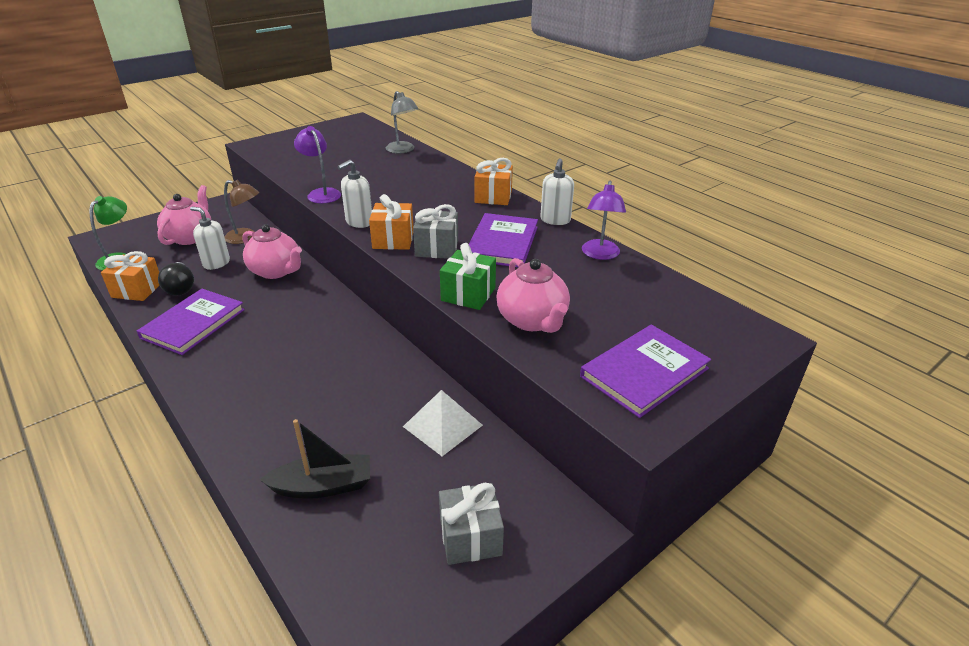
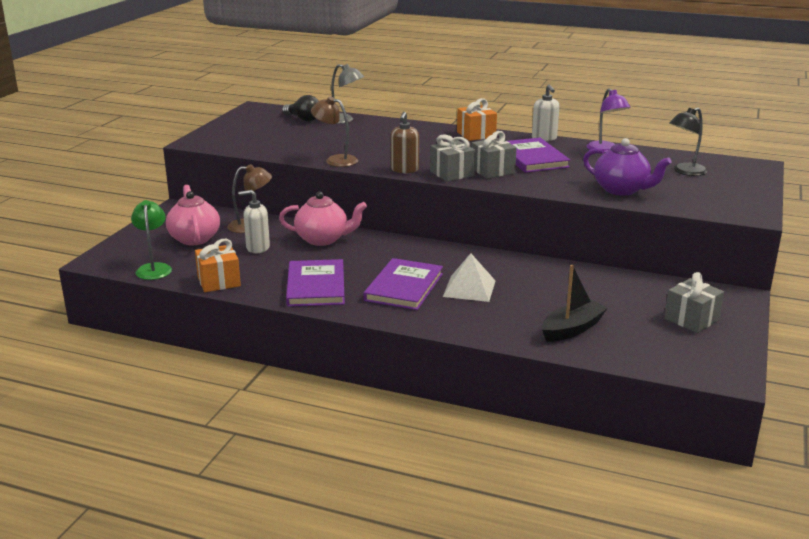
camera: 30 degrees left, 10 degrees down
black light bulb [158,262,194,296] -> black light bulb moved to [282,95,319,122]
purple lamp [294,126,341,203] -> brown lamp [311,96,358,167]
white soap dispenser [338,160,372,228] -> brown soap dispenser [391,112,419,173]
orange gift [369,194,413,250] -> grey gift [430,134,476,182]
white pyramid [403,390,483,456] -> white pyramid moved to [443,253,495,302]
green gift [440,243,496,310] -> none
pink teapot [497,258,570,333] -> purple teapot [583,138,672,196]
purple book [580,325,711,418] -> purple book moved to [364,258,443,310]
none -> black lamp [669,108,708,176]

